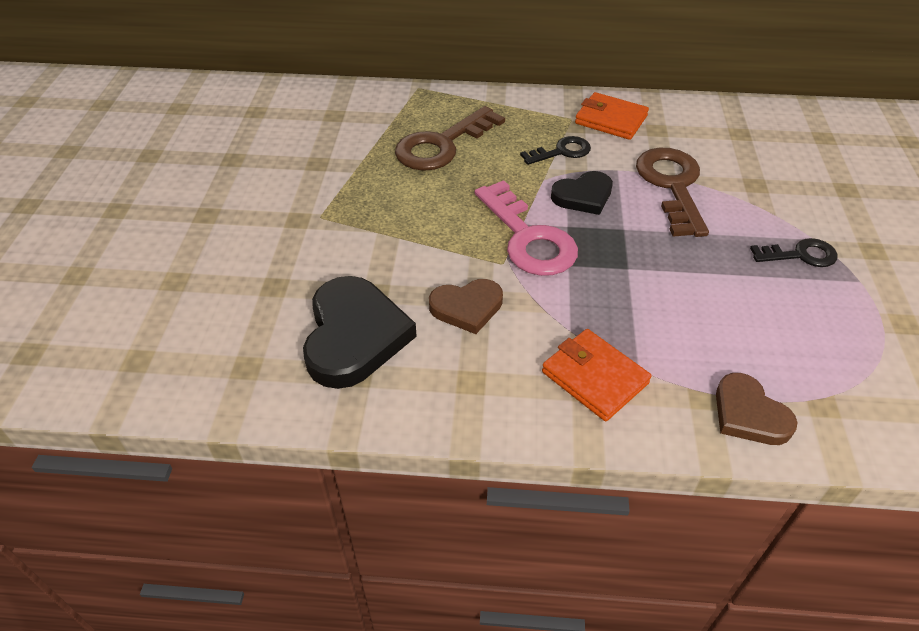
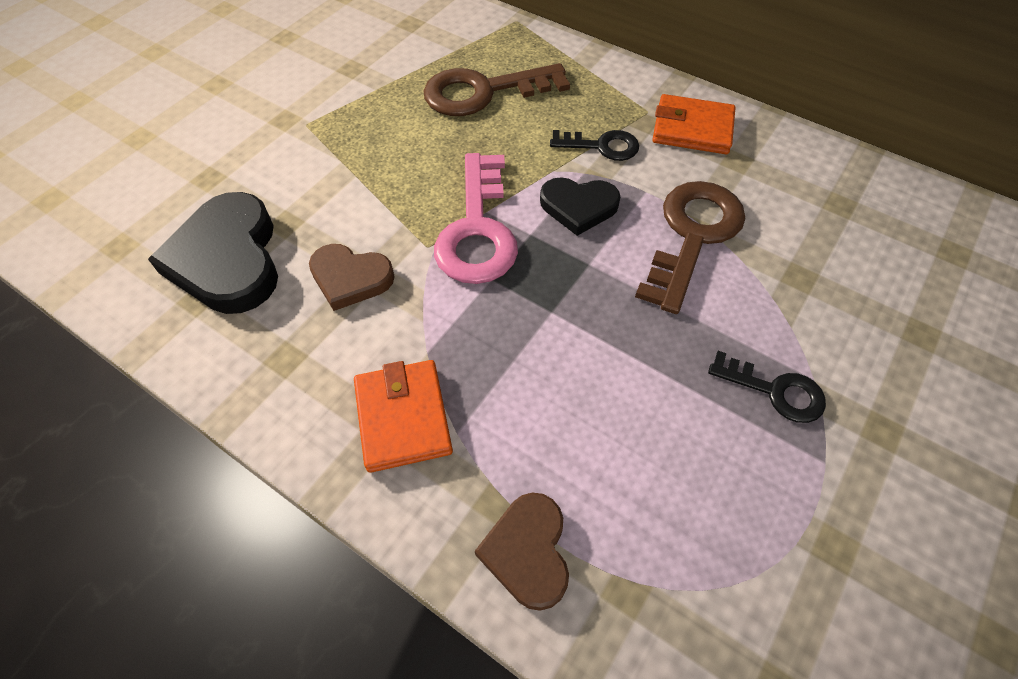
camera: 30 degrees right, 10 degrees up
black heart [303,276,417,389] -> black heart turned 135 degrees clockwise [148,192,278,314]
orange wallet [575,92,649,140] -> orange wallet turned 45 degrees counterclockwise [652,94,735,154]

